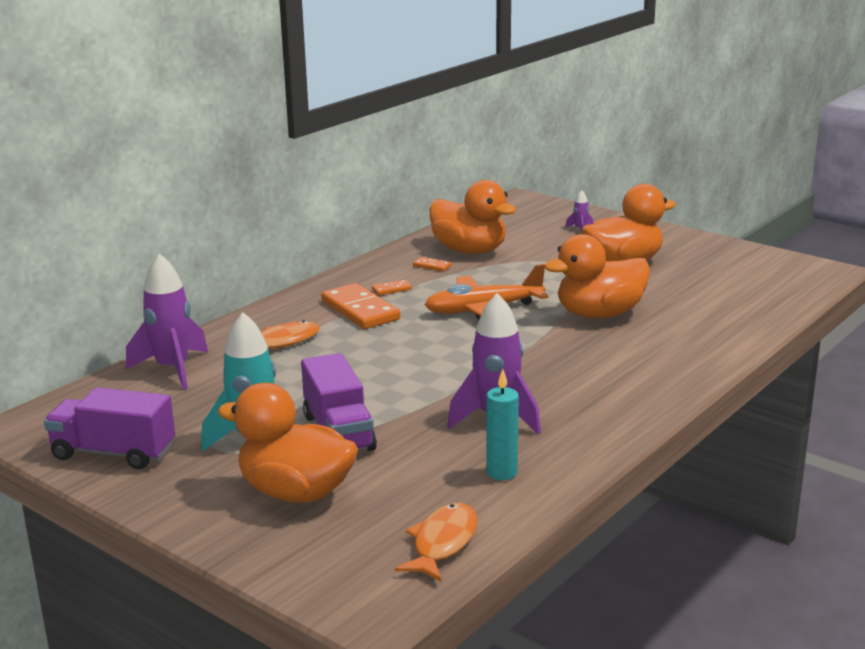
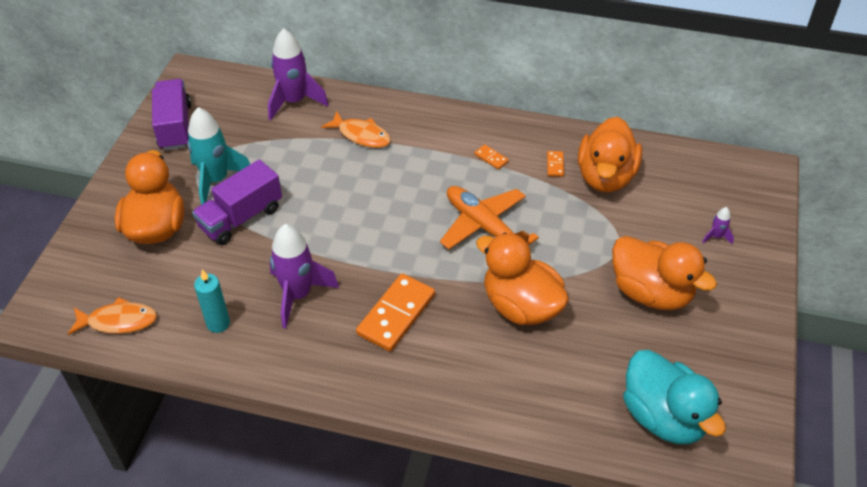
camera: 65 degrees right, 25 degrees up
orange domino [321,283,400,329] -> orange domino moved to [356,274,435,352]
none -> turquoise duck [623,350,726,445]

